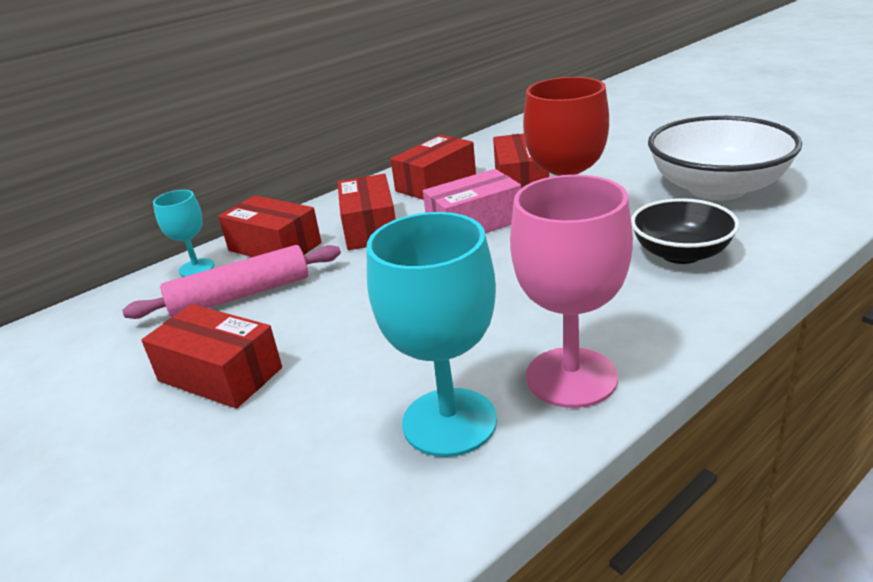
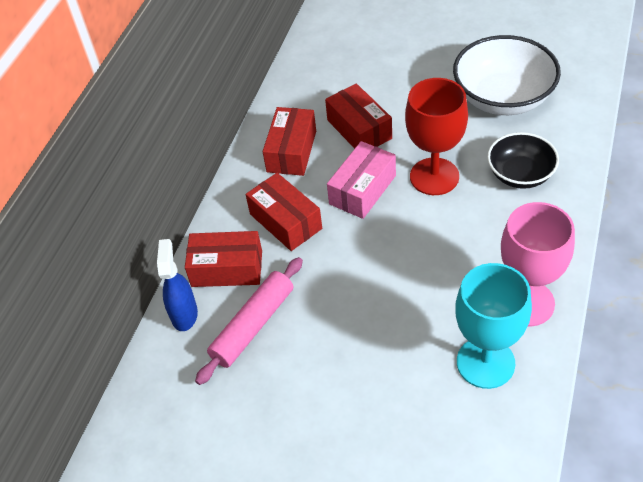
camera: 30 degrees left, 20 degrees up
red box [141,304,282,409] -> none
turquoise goblet [153,190,215,277] -> blue spray bottle [157,239,198,331]

